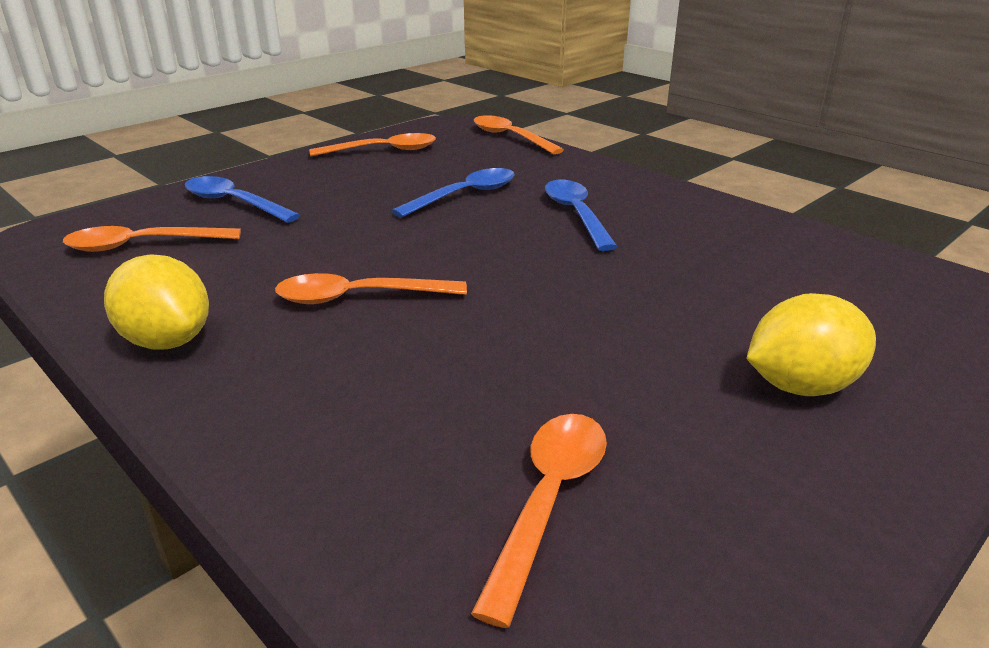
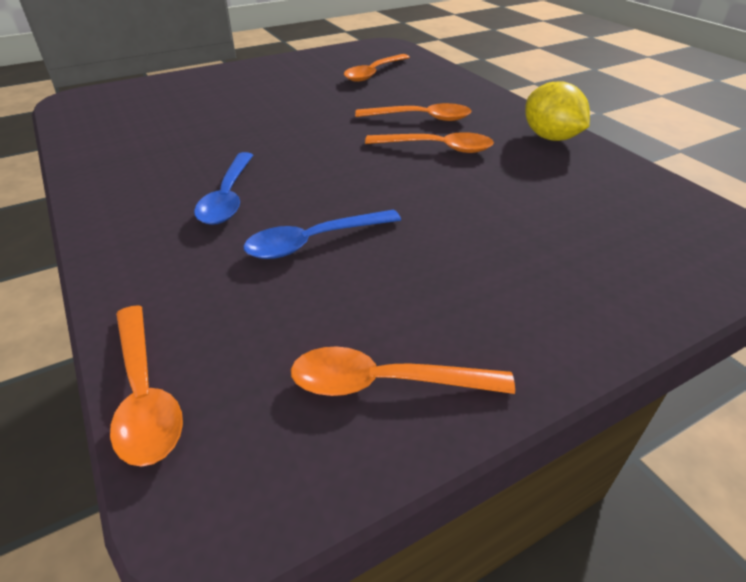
camera: 165 degrees left, 10 degrees up
orange spoon [63,226,241,252] -> orange spoon moved to [355,103,471,121]
blue spoon [185,176,300,223] -> none
yellow lemon [746,293,876,396] -> none

